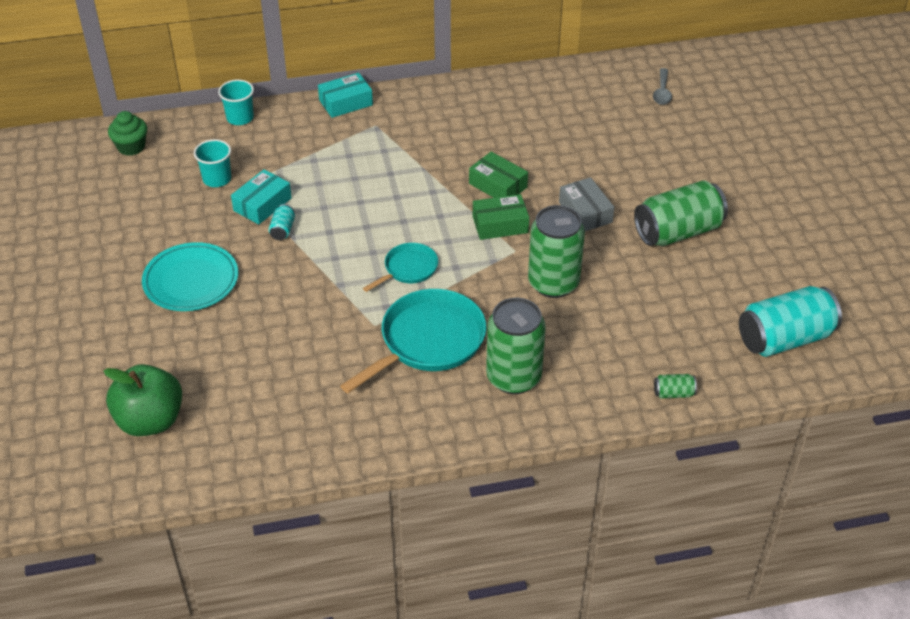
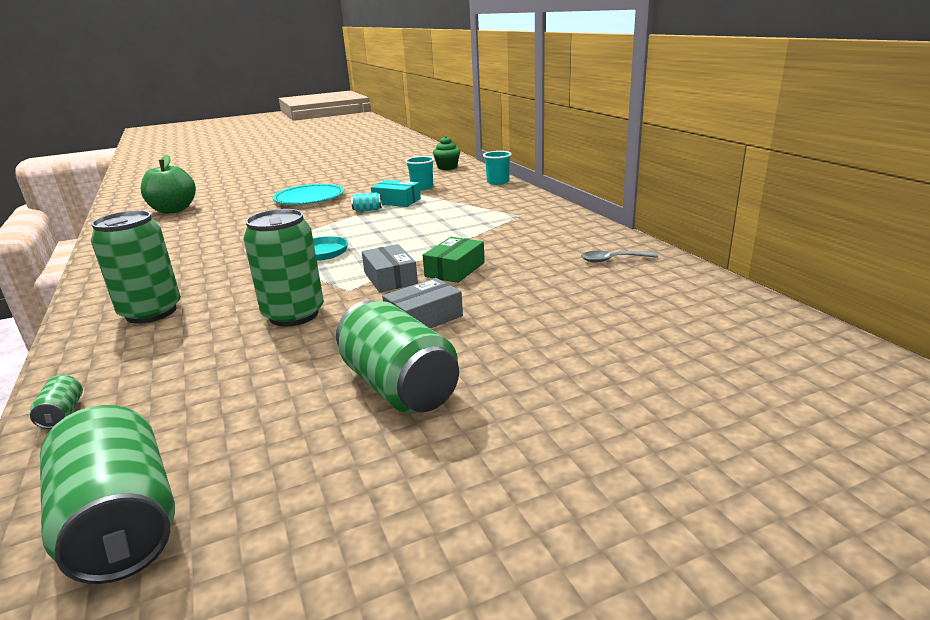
camera: 80 degrees right, 20 degrees down
turquoise box [318,73,373,118] -> none
turquoise pan [340,289,486,393] -> none
green box [473,194,529,240] -> grey box [362,244,418,292]
grey spoon [653,68,672,105] -> grey spoon moved to [581,251,658,262]
turquoise can [739,286,842,357] -> green can [40,405,175,584]

